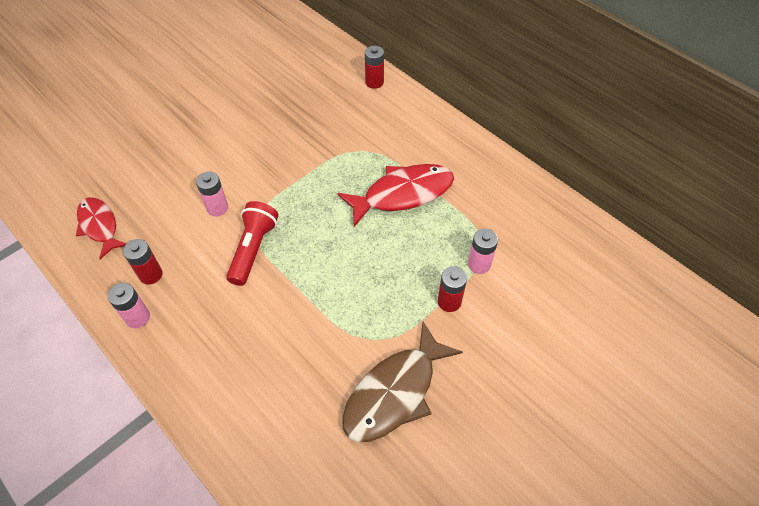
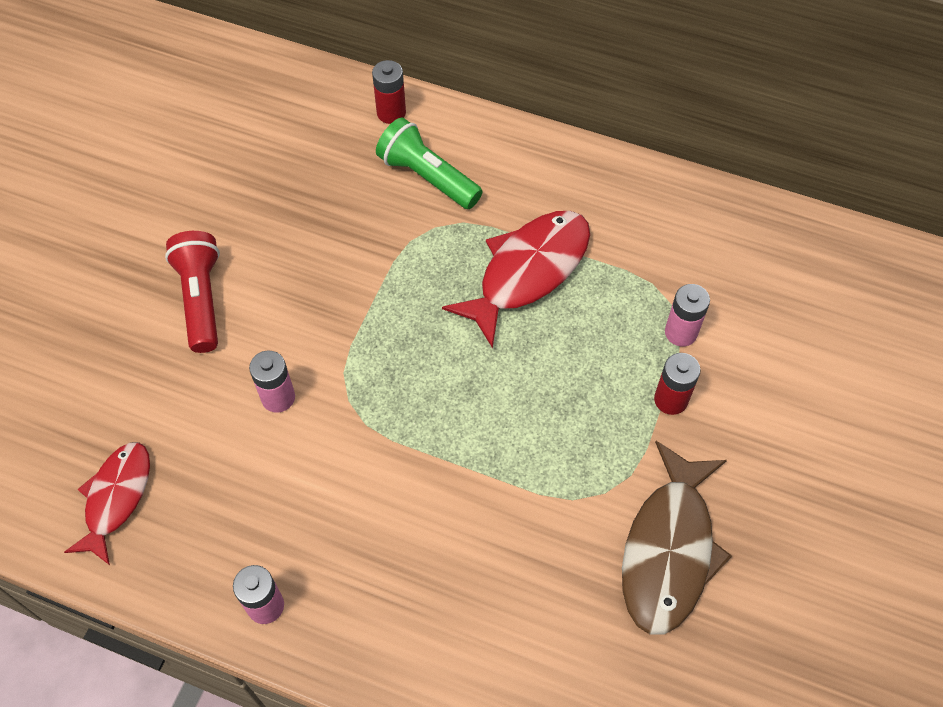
camera: 25 degrees left, 5 degrees up
red fish [76,197,127,259] -> red fish turned 75 degrees clockwise [64,442,150,565]
red battery [123,239,163,285] -> none
red flashlight [226,201,279,286] -> red flashlight moved to [165,231,220,353]
none -> green flashlight [376,118,483,209]

